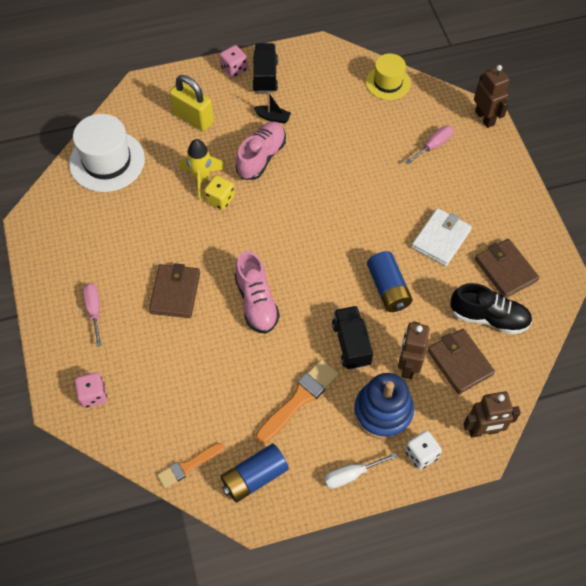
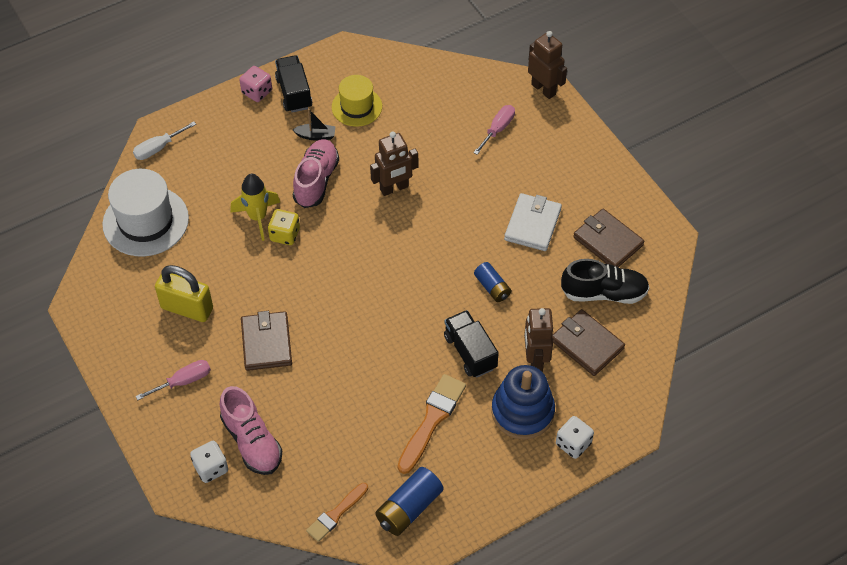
camera: 15 degrees left, 5 degrees down
pink dice [74,372,107,408] -> white dice [190,441,228,483]
pink screwdriver [83,283,102,347] -> pink screwdriver turned 90 degrees clockwise [135,360,211,400]
yellow padlock [169,75,214,131] -> yellow padlock moved to [155,265,213,322]
pink shoe [235,251,280,334] -> pink shoe moved to [220,386,282,475]
white screwdriver [324,453,397,489] -> white screwdriver moved to [133,121,196,160]
yellow hat [366,53,411,100] -> yellow hat moved to [332,75,382,127]
blue battery [367,251,413,312] -> blue battery [474,262,511,302], size x0.64
brown robot [463,391,521,438] -> brown robot moved to [370,132,418,196]

